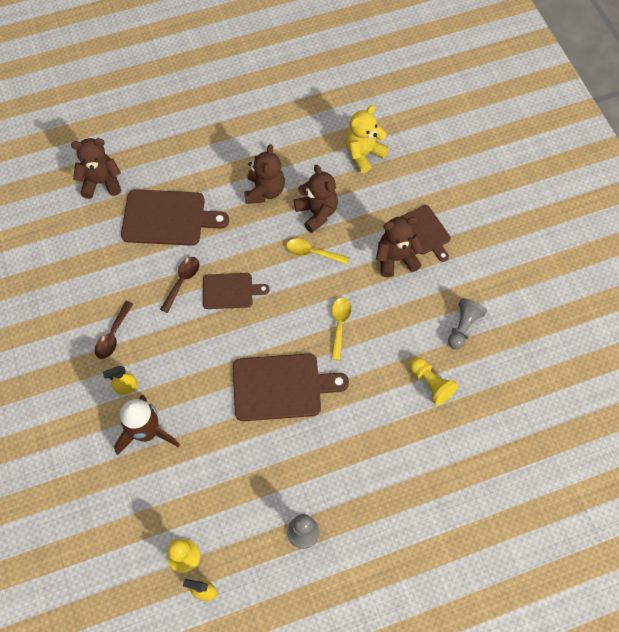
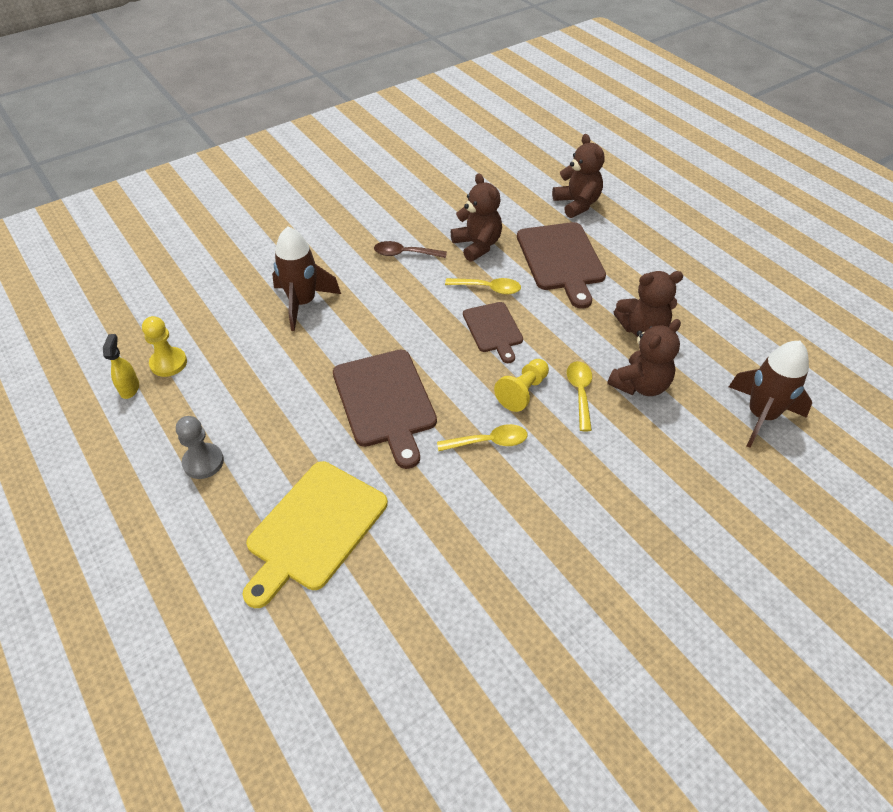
camera: 75 degrees right, 15 degrees down
yellow spray bottle [103,366,138,395] -> none
brown spoon [160,257,199,313] -> yellow spoon [445,278,521,295]
yellow teddy bear [346,105,389,173] -> brown rocket [729,341,812,448]
brown teddy bear [376,217,424,277] -> brown teddy bear moved to [451,173,502,262]
brown cutting board [400,205,451,262] -> none
yellow pawn [410,357,458,405] -> yellow pawn moved to [494,359,549,412]
grey pawn [448,298,487,349] -> none
none -> yellow cutting board [243,461,388,608]

